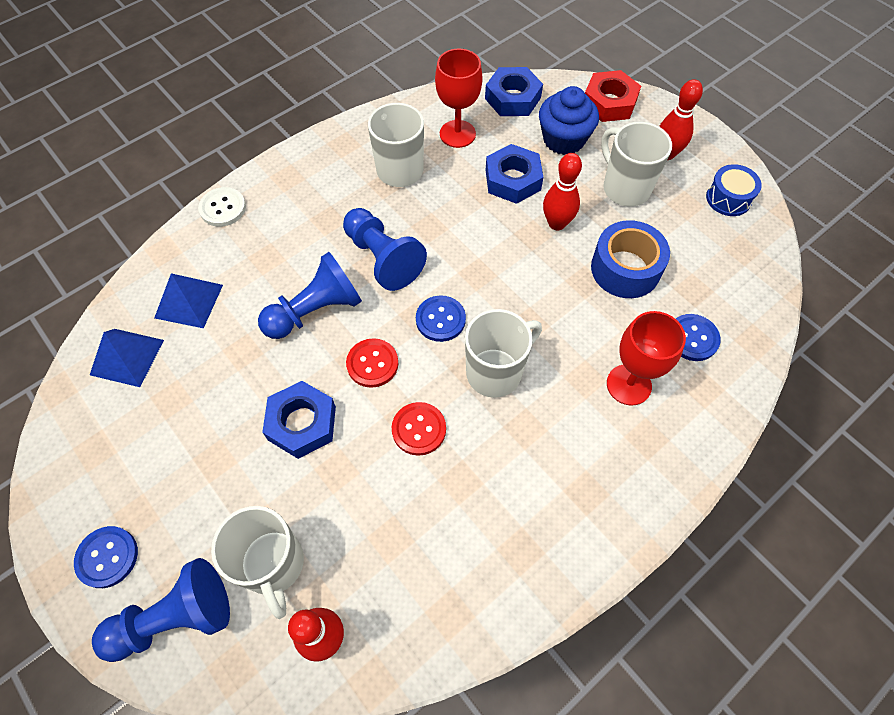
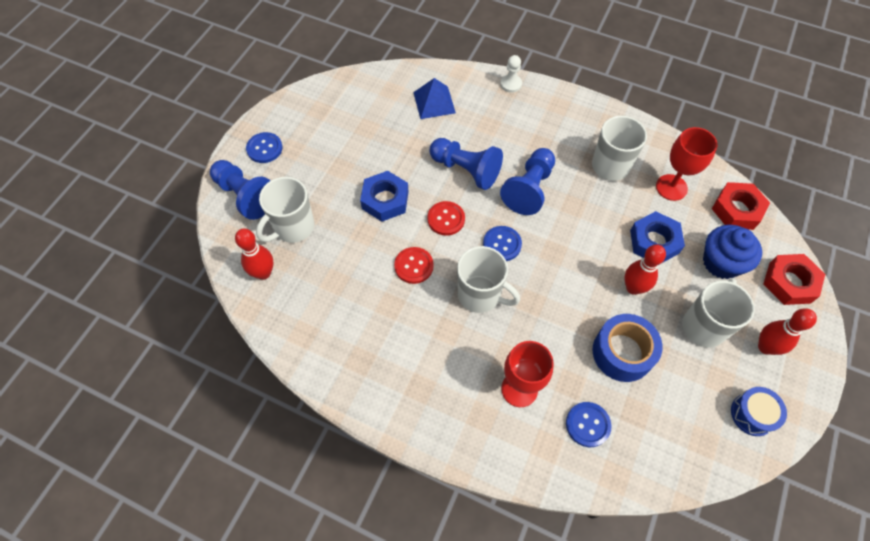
camera: 65 degrees right, 0 degrees up
blue pyramid [90,329,164,387] -> none
white button [198,187,246,227] -> white pawn [500,55,522,93]
blue nut [485,67,543,116] -> red nut [712,182,770,230]

